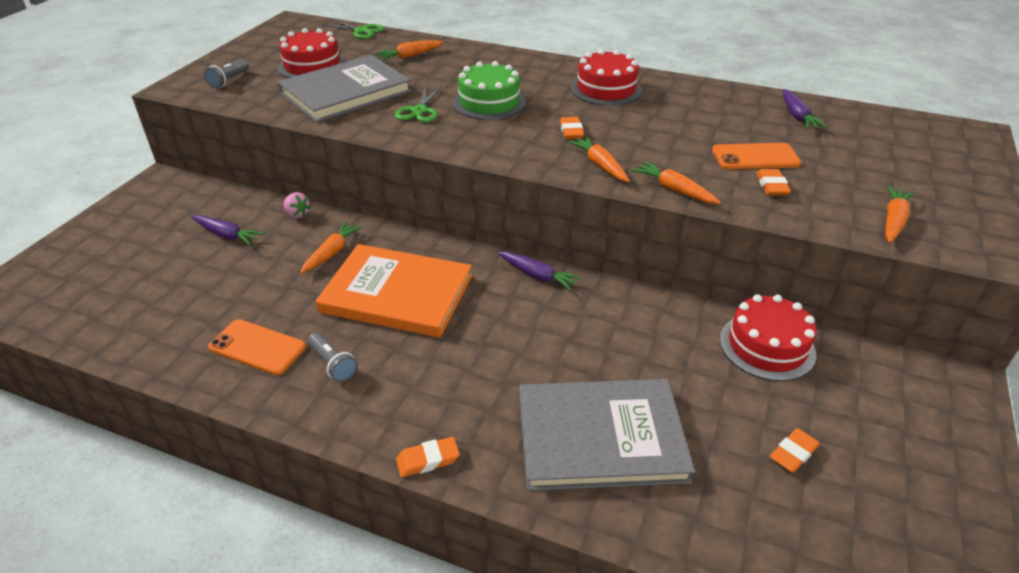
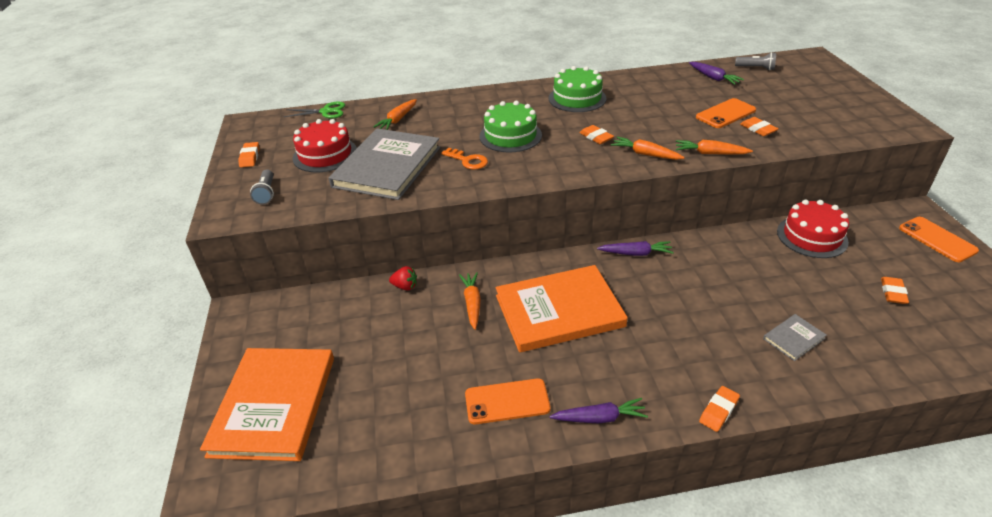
camera: 30 degrees left, 0 degrees up
purple carrot [192,215,264,245] -> purple carrot moved to [549,398,648,423]
pink strawberry [284,192,311,218] -> red strawberry [389,266,417,290]
grey flashlight [308,333,358,382] -> grey flashlight moved to [735,52,776,70]
green scissors [395,87,441,122] -> orange key [441,148,488,170]
grey book [519,379,695,491] -> grey book [763,314,827,361], size x0.42
red cake [571,49,642,106] -> green cake [549,66,606,112]
orange carrot [885,186,914,243] -> none
none -> orange book [200,348,334,461]
none -> orange eraser [238,142,259,167]
none -> orange phone [899,217,979,262]

